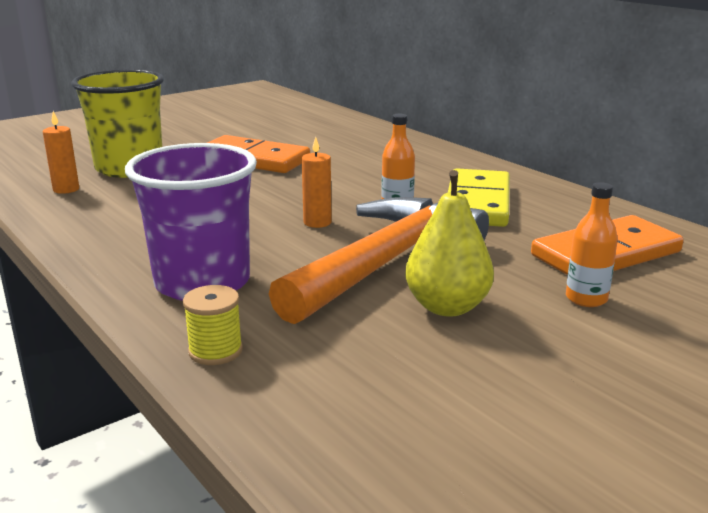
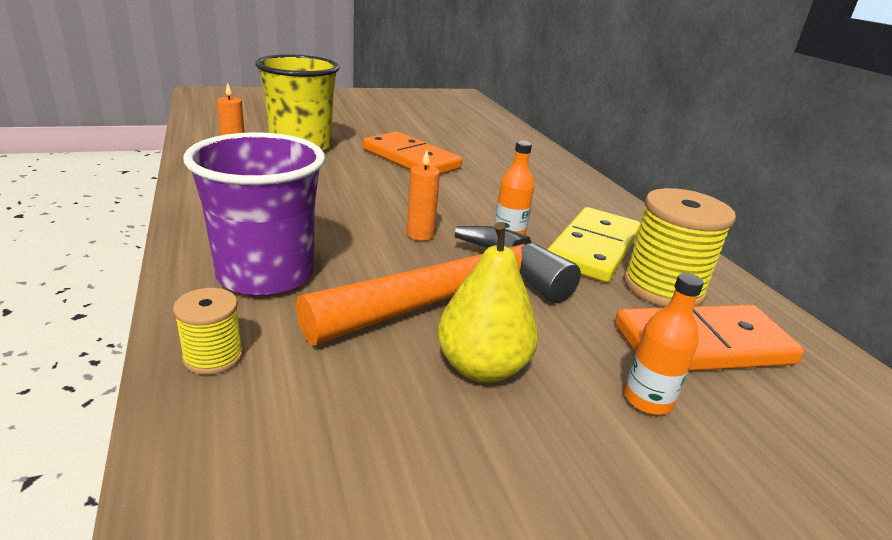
camera: 15 degrees right, 5 degrees up
none -> yellow spool [623,188,736,307]

